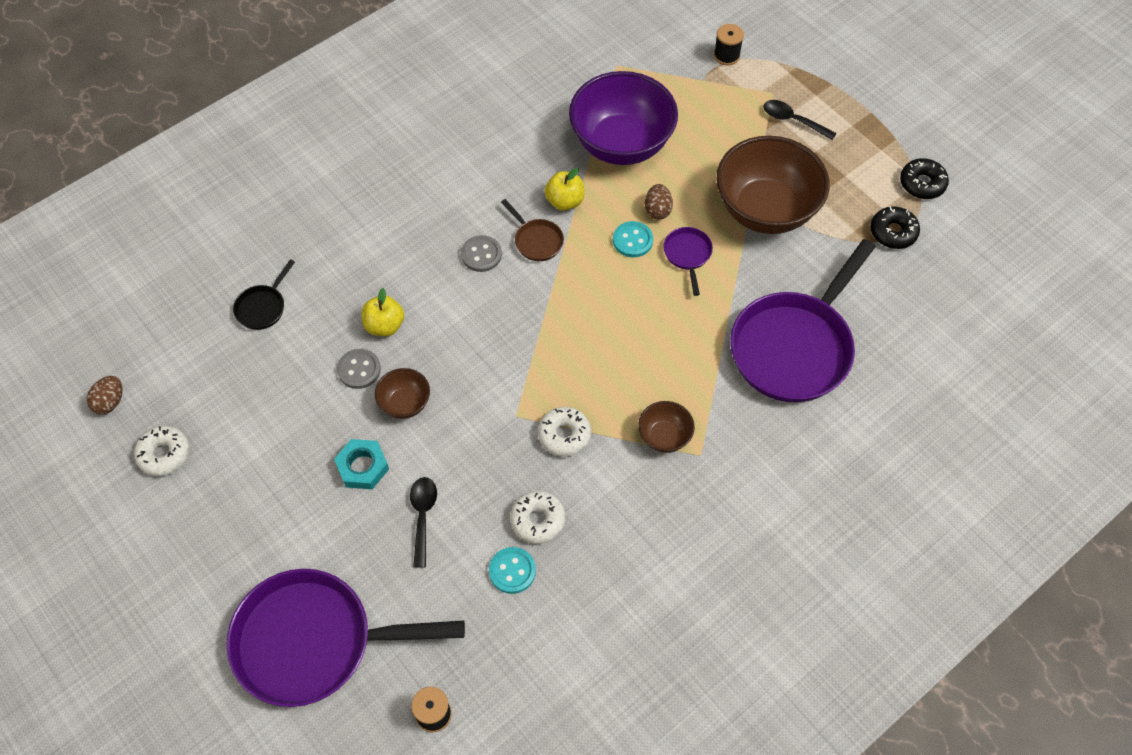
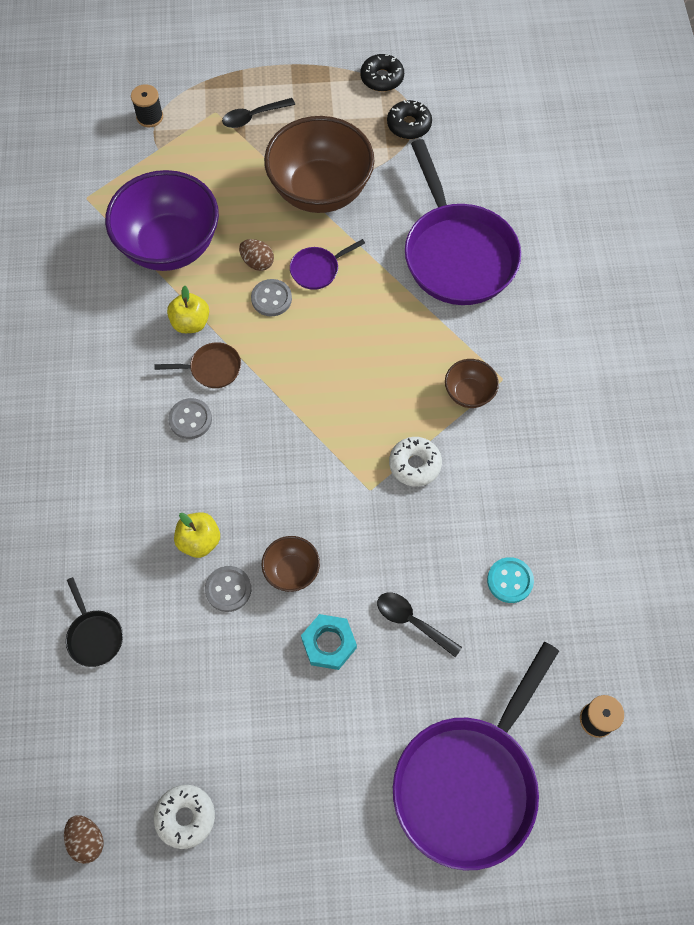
camera: 55 degrees left, 5 degrees up
white donut [510,491,565,544] -> none
turquoise button [613,221,653,257] -> grey button [251,279,292,316]
purple pan [663,227,713,296] -> purple pan turned 60 degrees counterclockwise [290,239,365,290]

